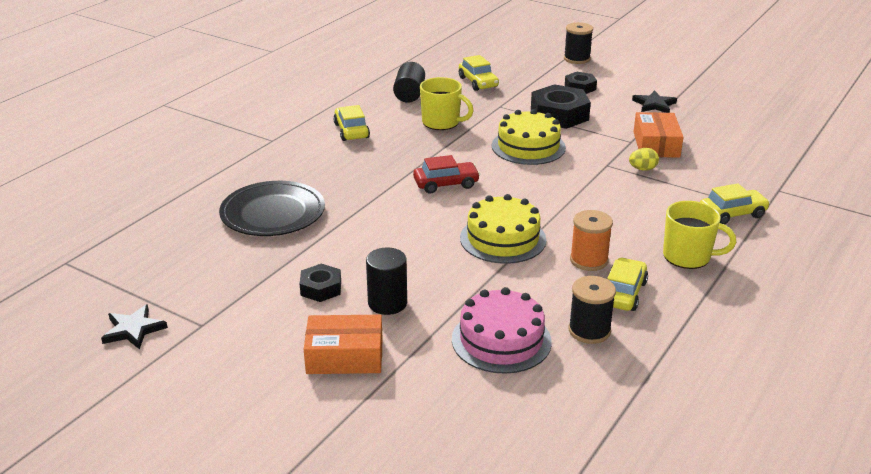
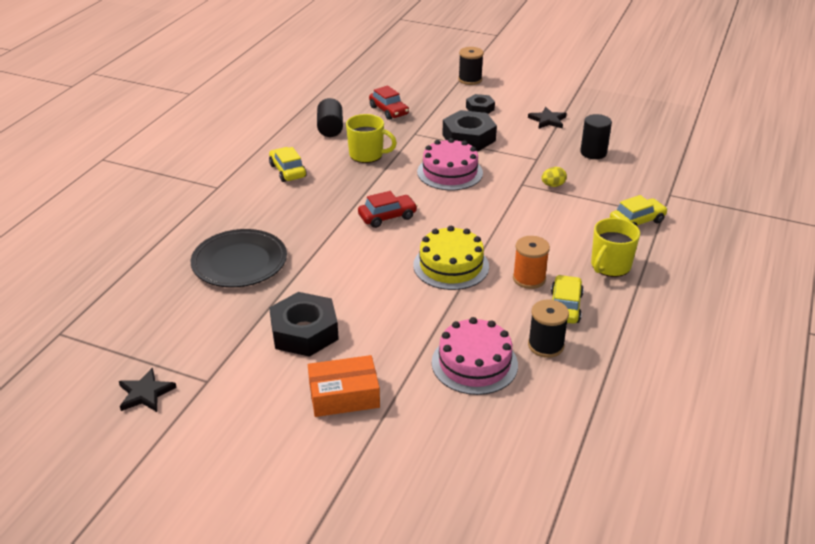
camera: 10 degrees left, 5 degrees up
black nut [300,264,341,302] -> black nut [269,292,339,357], size x1.78
black cylinder [366,248,407,315] -> black cylinder moved to [580,114,612,159]
yellow car [459,55,499,91] -> red car [369,85,409,120]
yellow cake [492,109,566,165] -> pink cake [417,138,483,190]
orange box [634,112,684,158] -> none
yellow mug [663,201,736,269] -> yellow mug turned 120 degrees clockwise [591,218,640,277]

